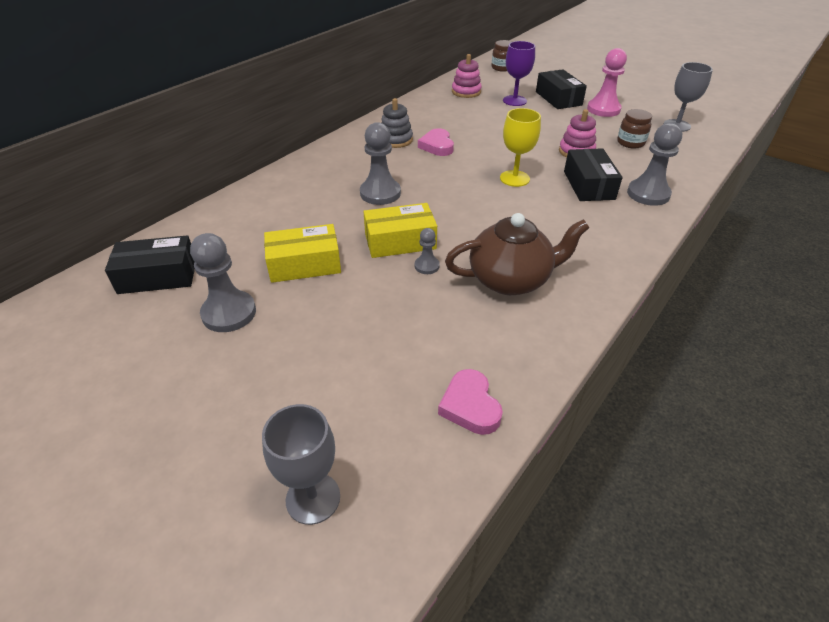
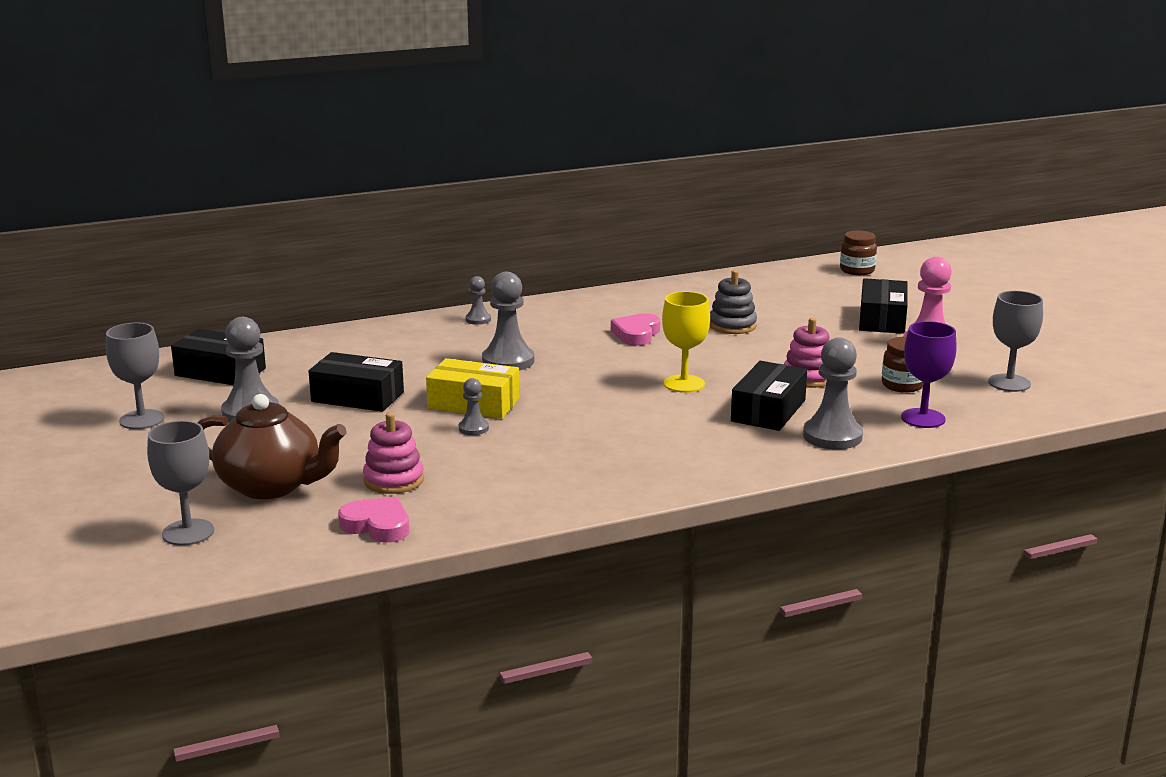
camera: 30 degrees right, 20 degrees down
yellow box [264,224,341,283] -> black box [309,352,404,412]
grey stacking toy [381,98,413,148] -> grey stacking toy moved to [710,270,757,334]
pink heart [438,369,503,435] -> pink heart turned 105 degrees clockwise [338,497,409,543]
brown teapot [445,213,589,295] -> brown teapot moved to [198,394,347,499]
pink stacking toy [452,54,482,98] -> pink stacking toy moved to [363,413,424,494]
purple goblet [503,41,535,106] -> purple goblet moved to [901,321,957,428]
none -> grey goblet [106,323,164,429]
none -> grey pawn [465,276,491,325]

